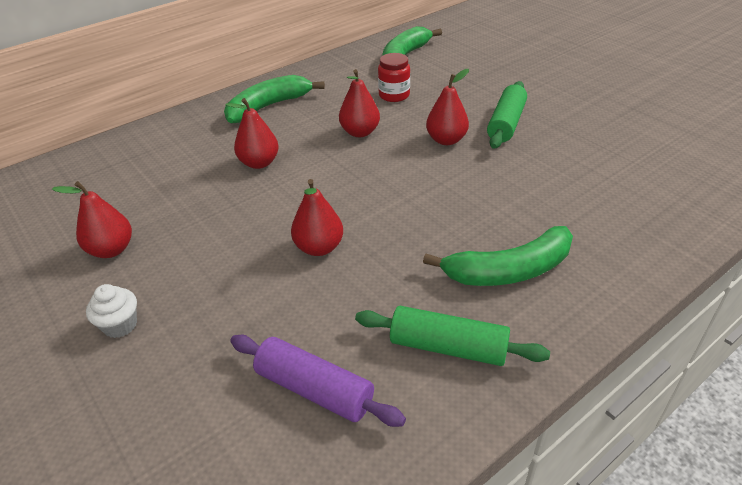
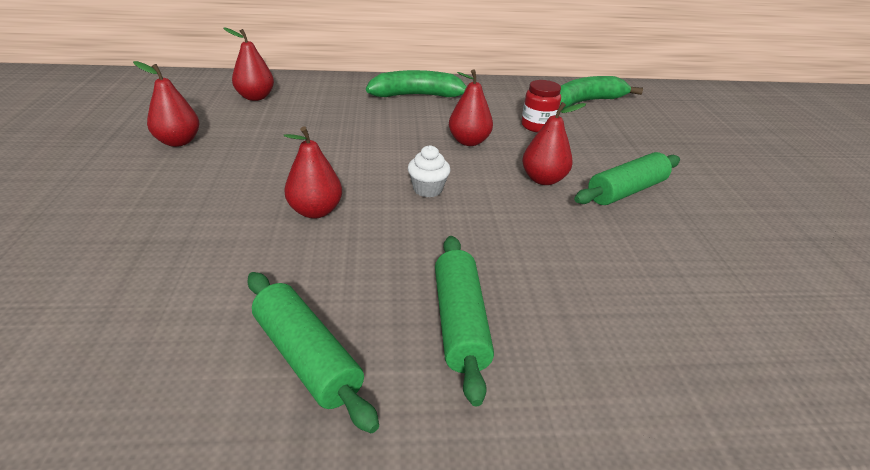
camera: 30 degrees right, 5 degrees down
white cupcake [86,284,137,338] -> white cupcake moved to [408,145,450,197]
red pear [226,98,279,169] -> red pear moved to [223,27,274,101]
purple rolling pin [230,335,406,427] -> none
green banana [423,226,573,286] -> green rolling pin [435,236,494,407]

